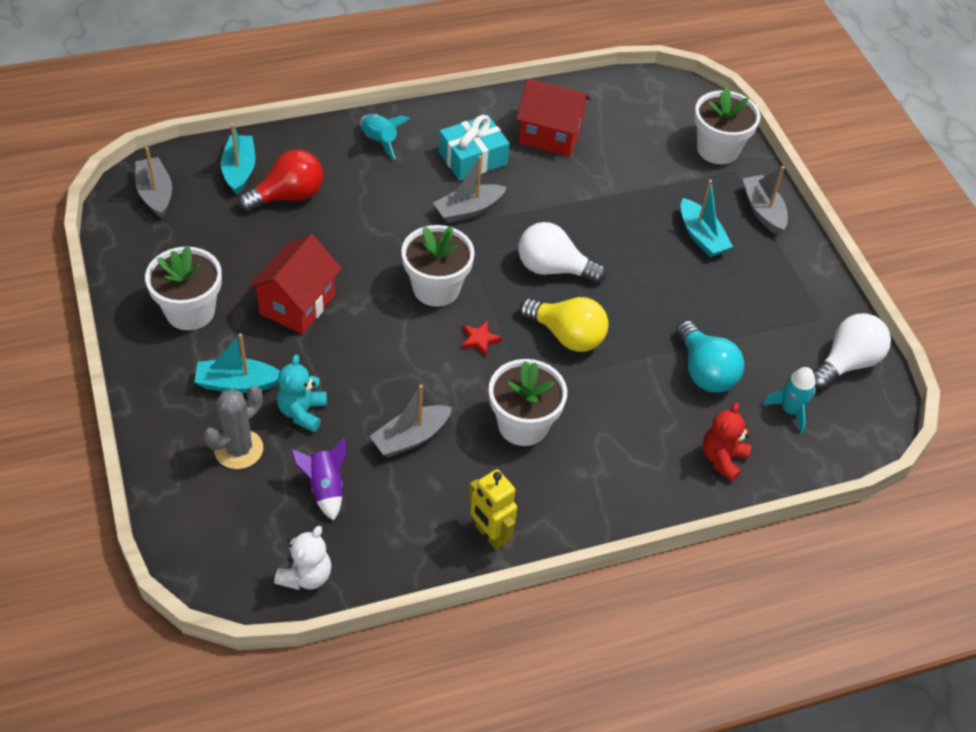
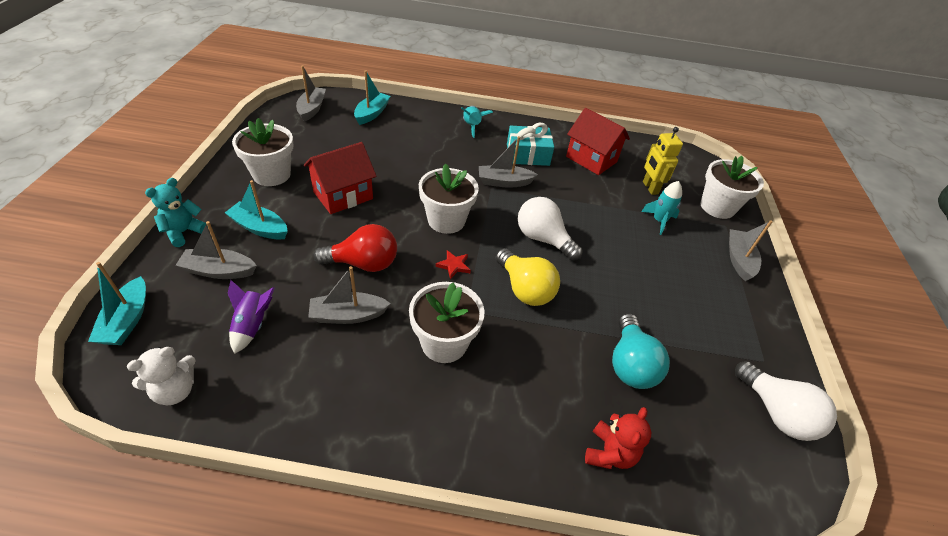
camera: 25 degrees right, 5 degrees down
grey cactus [203,386,263,469] -> grey boat [176,221,257,279]
red light bulb [238,149,323,212] -> red light bulb moved to [313,224,397,272]
turquoise teddy bear [277,354,327,432] -> turquoise teddy bear moved to [145,178,208,247]
yellow robot [469,469,517,550] -> yellow robot moved to [643,127,683,195]
turquoise boat [681,180,733,257] -> turquoise boat moved to [88,262,146,345]
red teddy bear [703,403,751,482] -> red teddy bear turned 150 degrees clockwise [585,407,651,469]
turquoise rocket [762,367,816,434] -> turquoise rocket moved to [641,181,682,235]
white light bulb [813,313,891,389] -> white light bulb turned 75 degrees clockwise [735,361,837,441]

